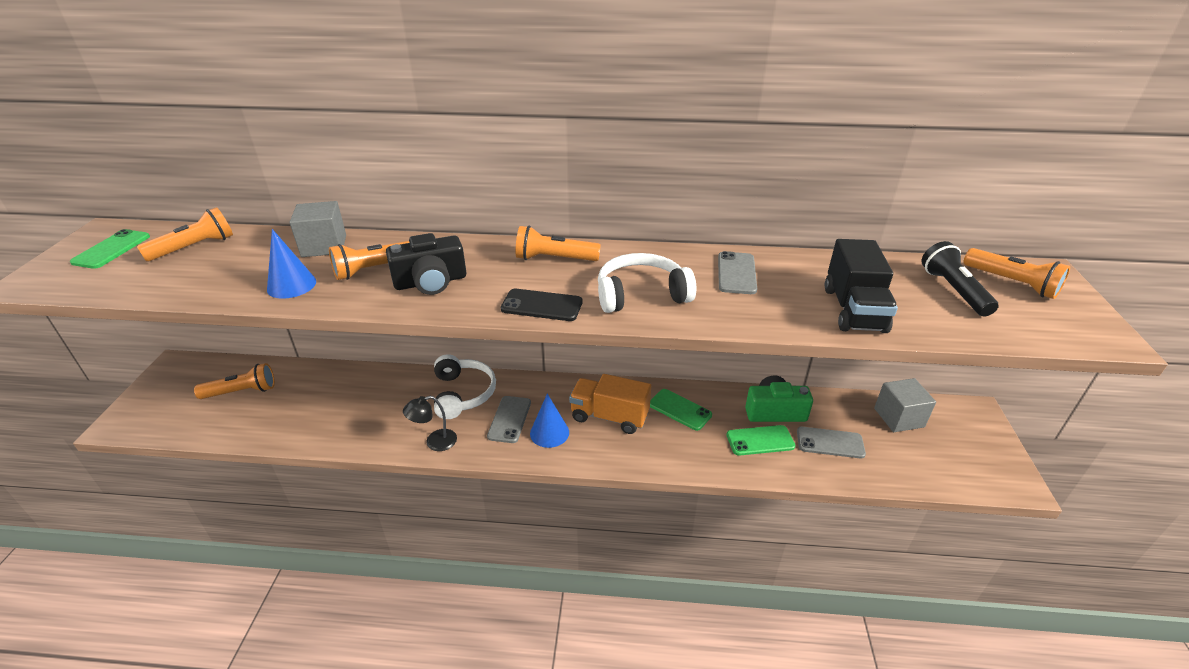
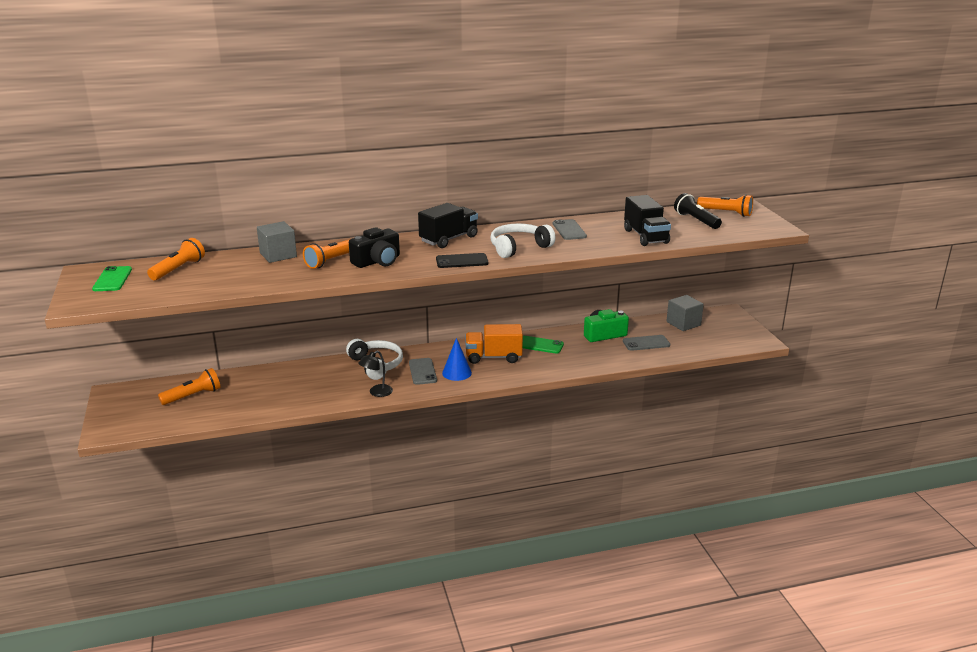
camera: 20 degrees left, 10 degrees down
blue cone [267,229,316,299] -> none
orange flashlight [516,226,601,261] -> black truck [418,203,478,248]
green phone [726,425,796,456] -> none

